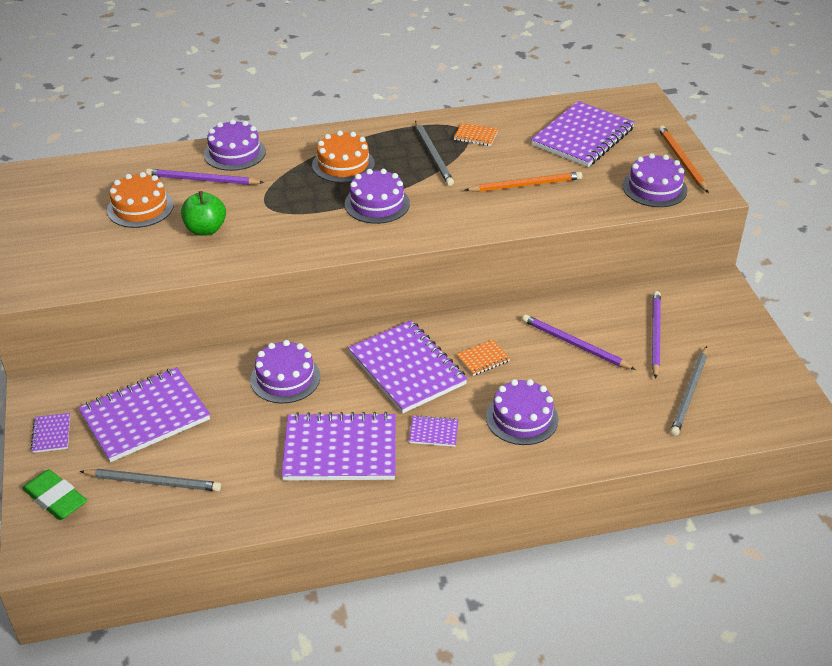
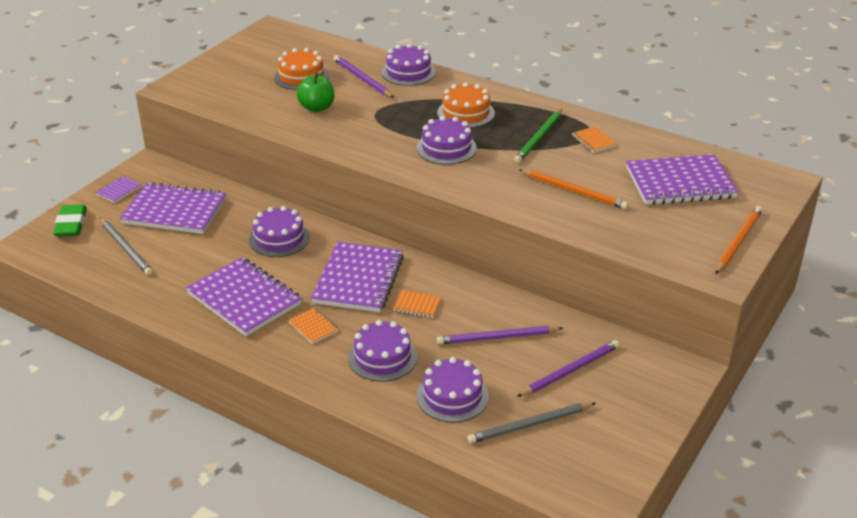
camera: 45 degrees right, 5 degrees down
purple notebook [409,415,459,447] -> orange notebook [288,308,338,344]
grey pencil [415,120,454,186] -> green pencil [514,109,562,163]
purple pencil [522,315,636,370] -> purple pencil turned 90 degrees counterclockwise [437,326,563,345]
purple cake [623,153,688,207] -> purple cake moved to [417,357,489,422]

